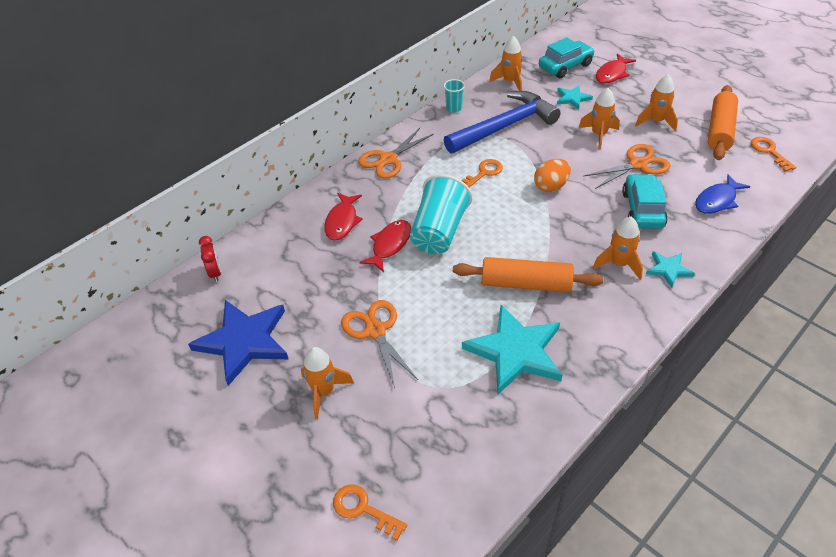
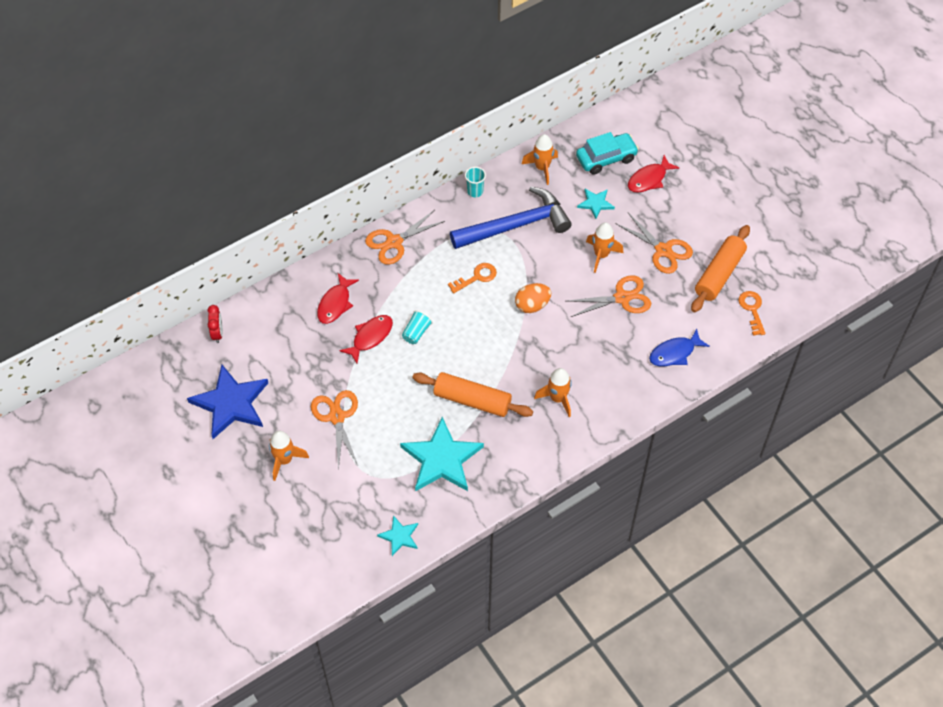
camera: 10 degrees right, 10 degrees up
orange key [333,484,407,541] -> none
turquoise cup [410,174,472,254] -> turquoise cup [402,310,433,344], size x0.48
turquoise car [622,174,668,229] -> none
orange rocket [635,74,678,131] -> orange scissors [617,213,693,274]
turquoise star [646,251,695,288] -> turquoise star moved to [377,515,418,556]

